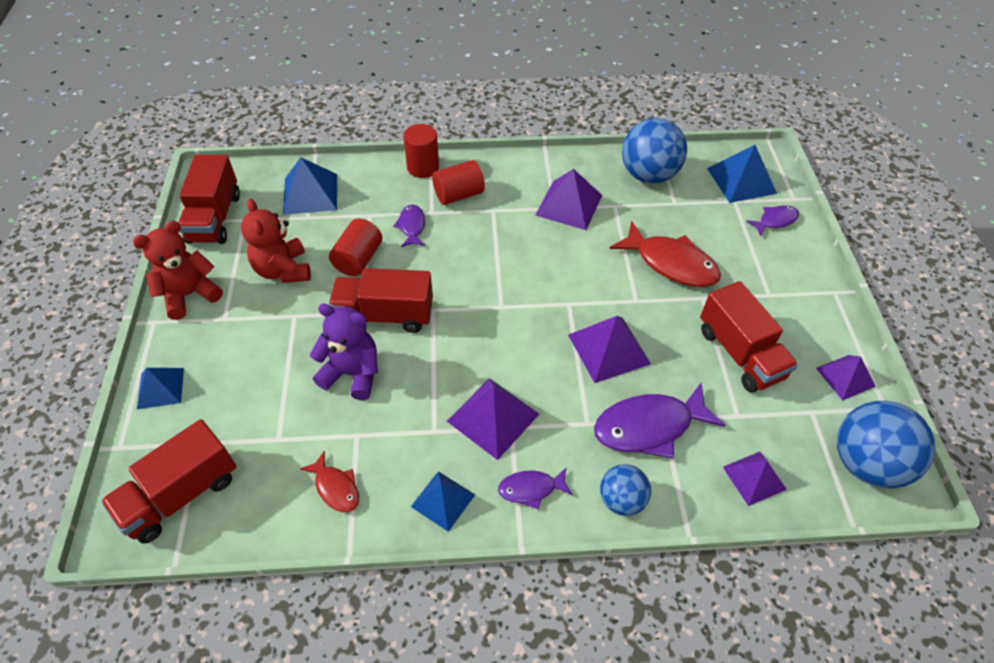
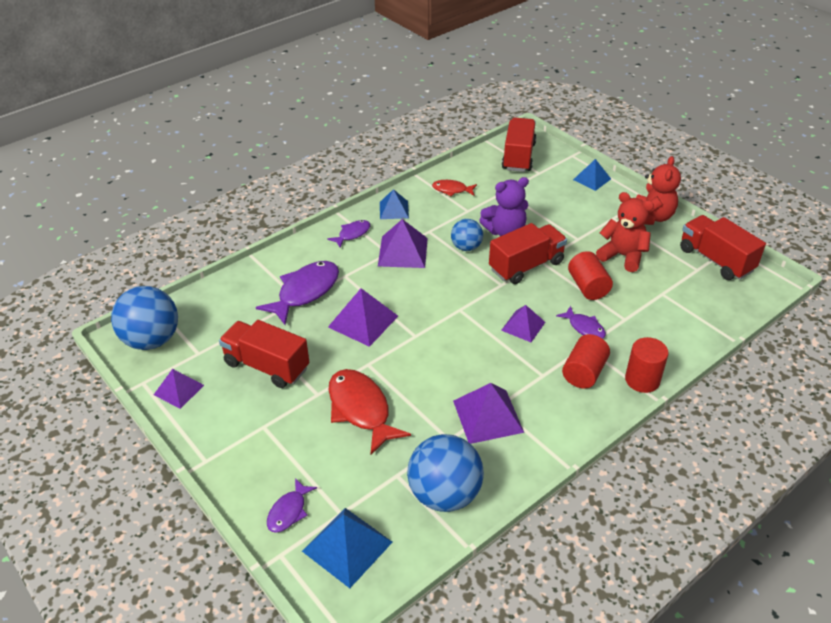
camera: 145 degrees right, 10 degrees down
blue pyramid [283,157,337,215] -> none
blue ball [600,464,651,516] -> blue ball moved to [451,219,483,251]
red fish [610,221,721,287] -> red fish turned 60 degrees clockwise [329,369,411,455]
purple pyramid [723,452,787,506] -> purple pyramid moved to [501,305,545,342]

